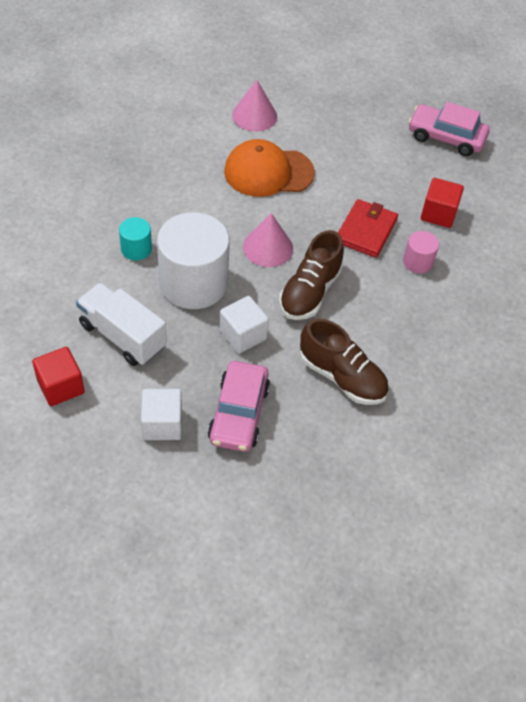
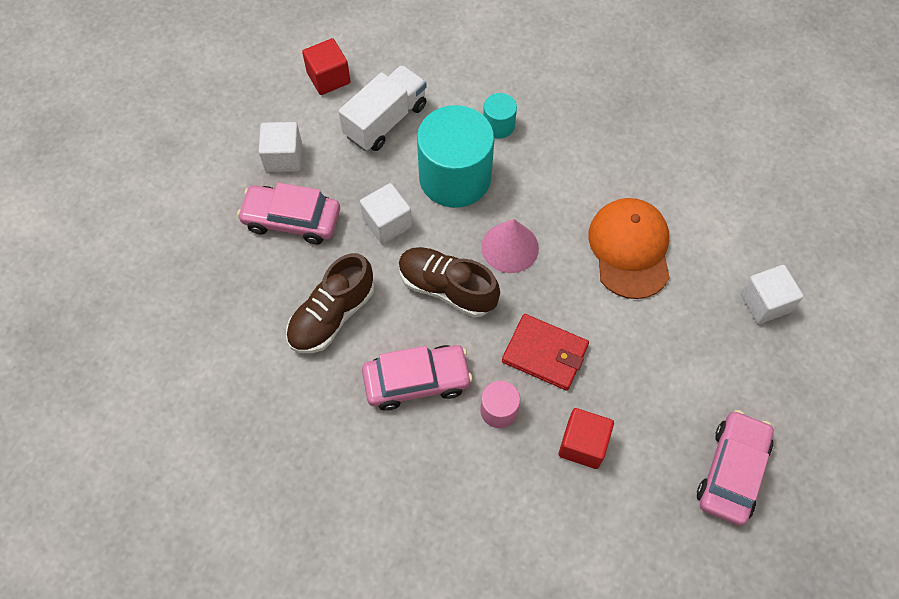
camera: 95 degrees right, 10 degrees up
white cylinder [157,212,230,309] -> turquoise cylinder [417,105,494,208]
pink cone [232,80,277,132] -> none
none -> pink car [362,345,473,411]
none -> white cube [740,265,804,324]

